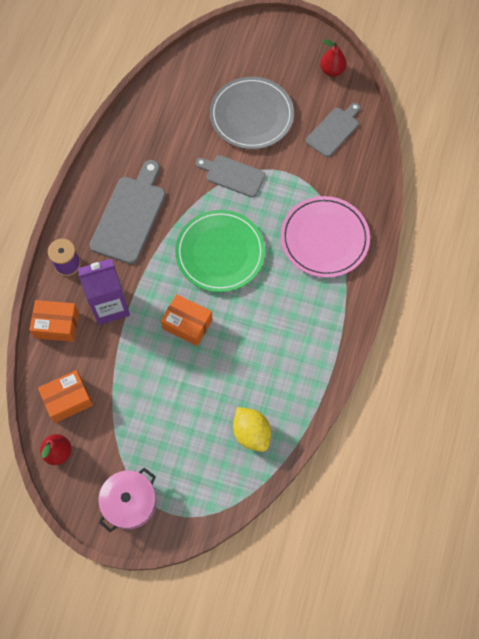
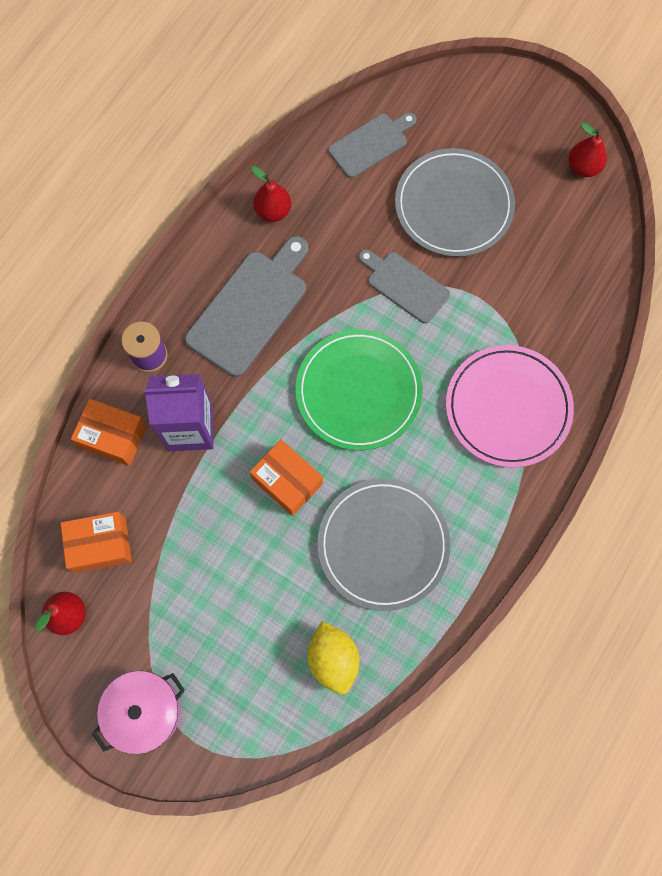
camera: 15 degrees right, 5 degrees up
grey cutting board [306,103,360,157] -> grey cutting board moved to [328,113,416,178]
none -> red pear [251,166,291,222]
none -> grey plate [317,478,450,611]

